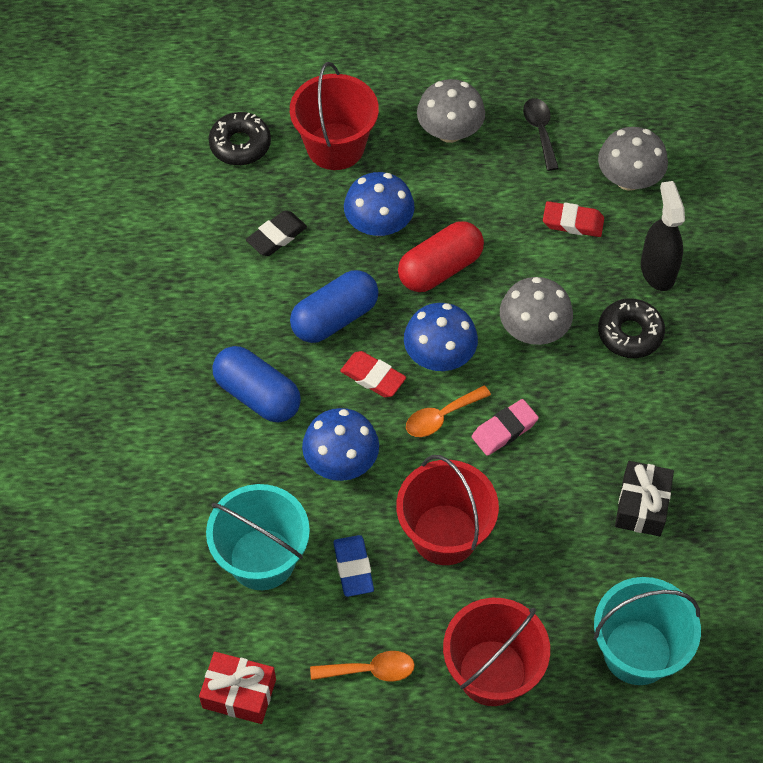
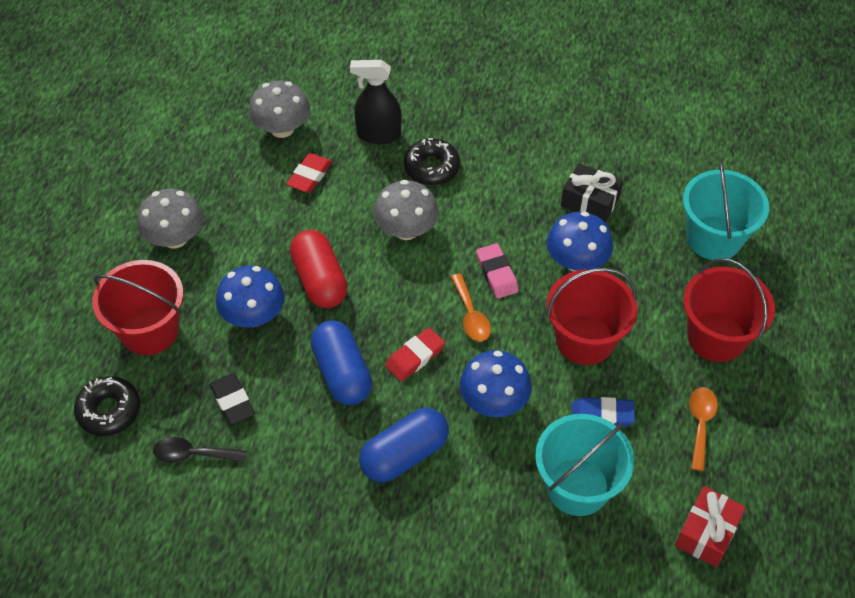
camera: 75 degrees left, 5 degrees down
blue mushroom [404,303,478,371] -> blue mushroom moved to [547,211,613,272]
black spoon [523,98,559,171] -> black spoon moved to [153,437,247,463]

